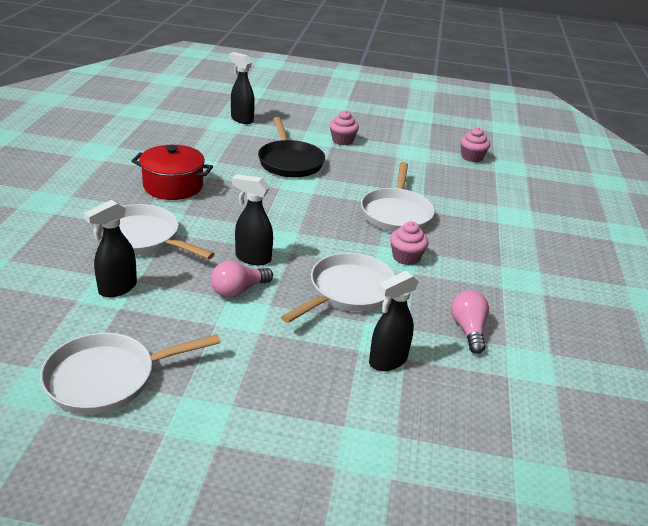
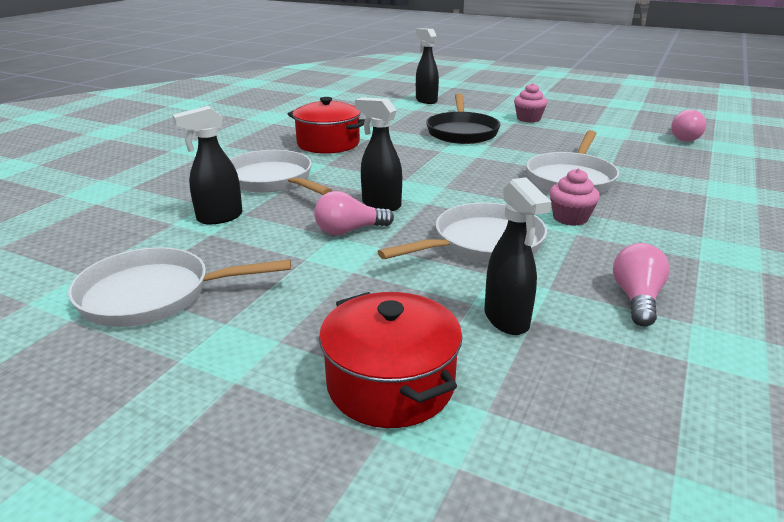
camera: 20 degrees right, 5 degrees down
black spray bottle [369,271,419,371] -> black spray bottle turned 90 degrees counterclockwise [484,177,551,335]
pink cupcake [460,127,490,162] -> pink light bulb [671,110,706,142]
none -> red pot [319,292,462,428]

